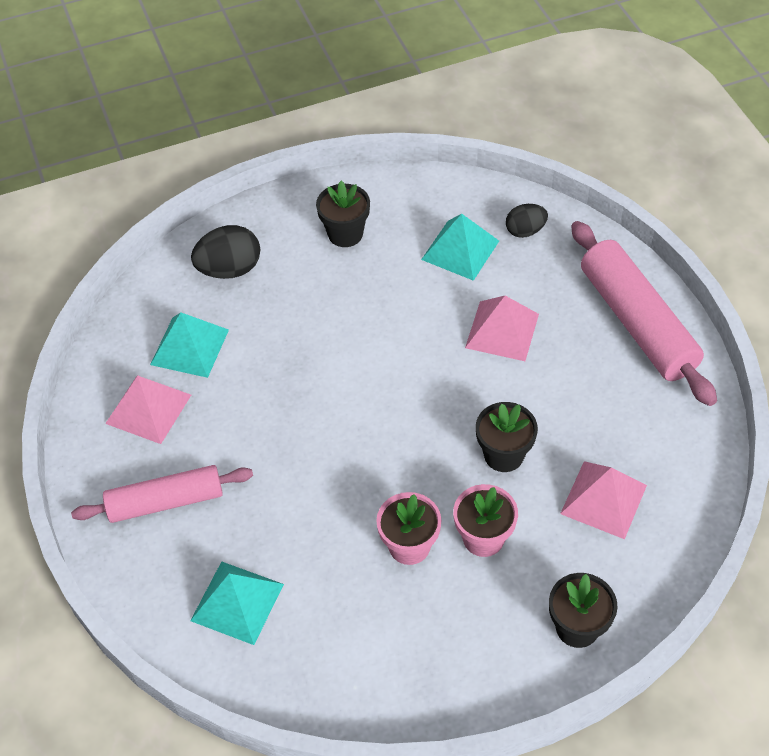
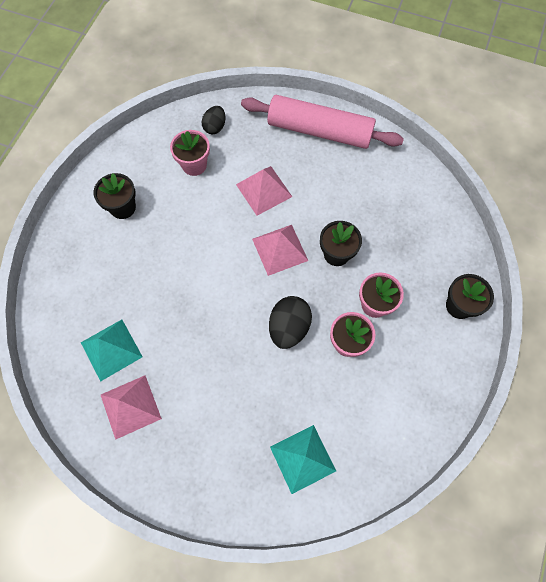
camera: 50 degrees left, 15 degrees up
pink rolling pin [71,465,253,523] -> none
black egg [191,225,260,279] -> black egg moved to [269,296,312,349]
turquoise pyramid [421,214,499,281] -> pink flower pot [170,130,210,176]
pink pyramid [560,461,647,539] -> pink pyramid moved to [252,225,308,276]

